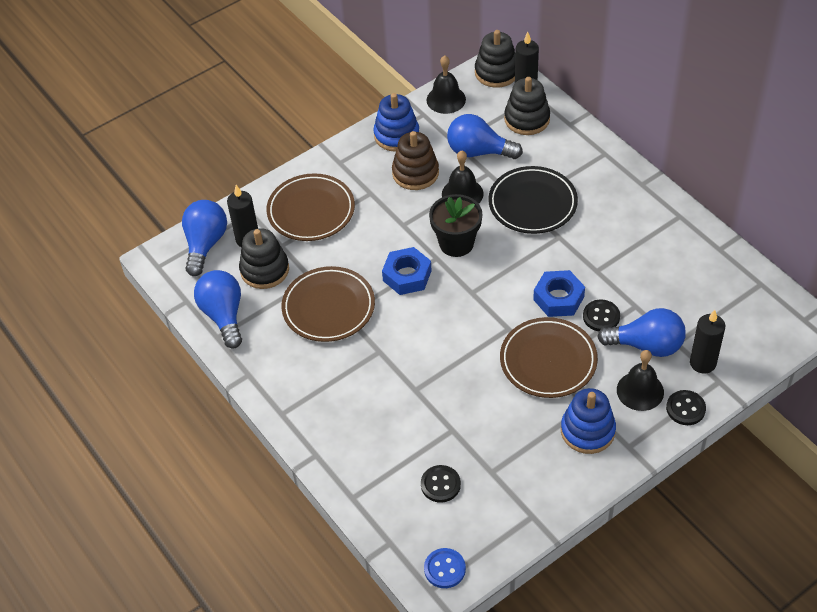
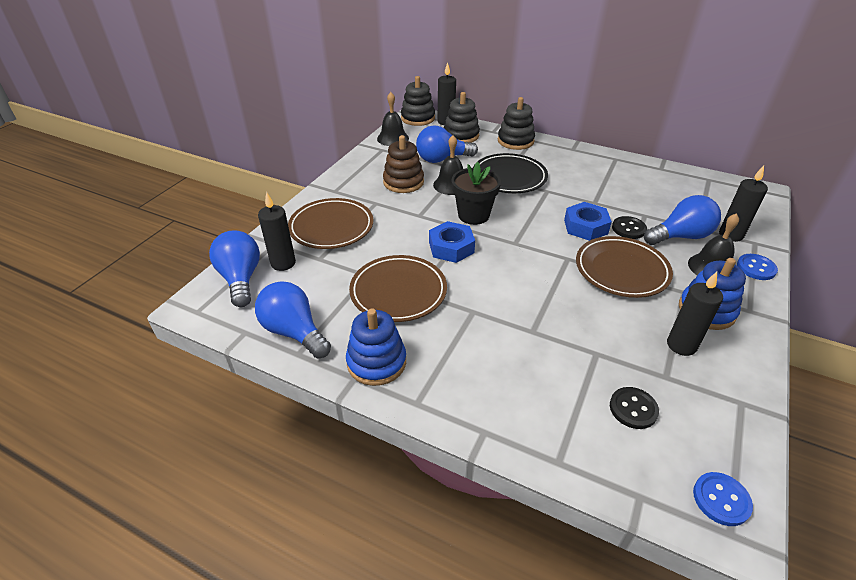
camera: 30 degrees left, 10 degrees down
black stacking toy [239,228,289,289] -> black stacking toy moved to [498,97,535,150]
blue stacking toy [373,93,419,152] -> blue stacking toy moved to [346,309,406,386]
black button [666,390,706,425] -> blue button [737,254,778,280]
none -> black candle [667,272,723,356]

